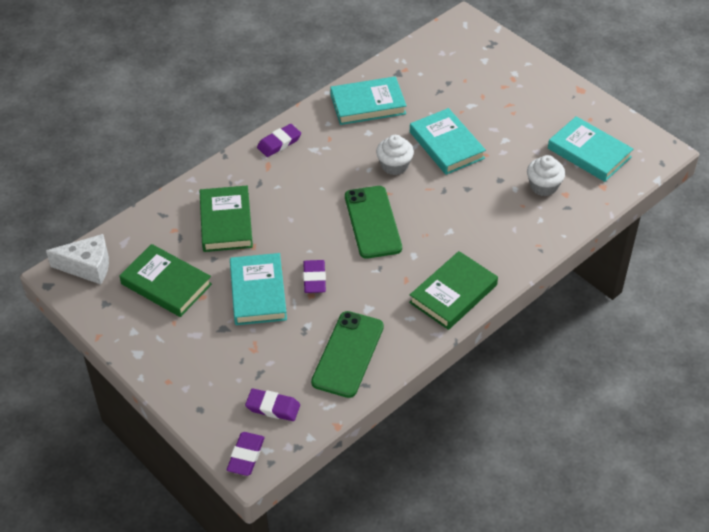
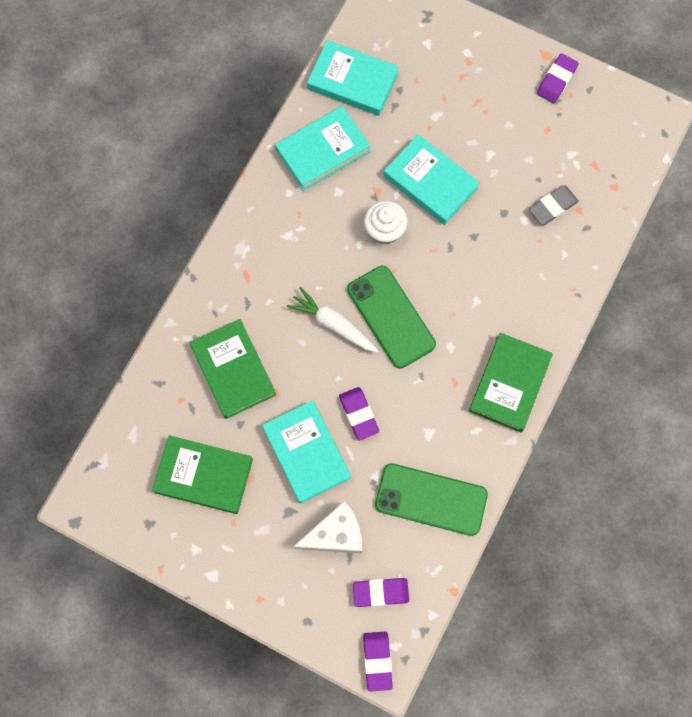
camera: 20 degrees left, 25 degrees up
white cheese [46,234,109,284] -> white cheese moved to [293,500,362,553]
purple eraser [257,124,301,157] -> purple eraser moved to [537,53,579,103]
green phone [311,311,384,398] -> green phone turned 75 degrees counterclockwise [375,463,488,536]
white cupcake [527,155,565,196] -> grey eraser [529,185,579,225]
turquoise book [548,116,633,182] -> turquoise book moved to [307,40,399,116]
none -> white carrot [287,287,378,352]

